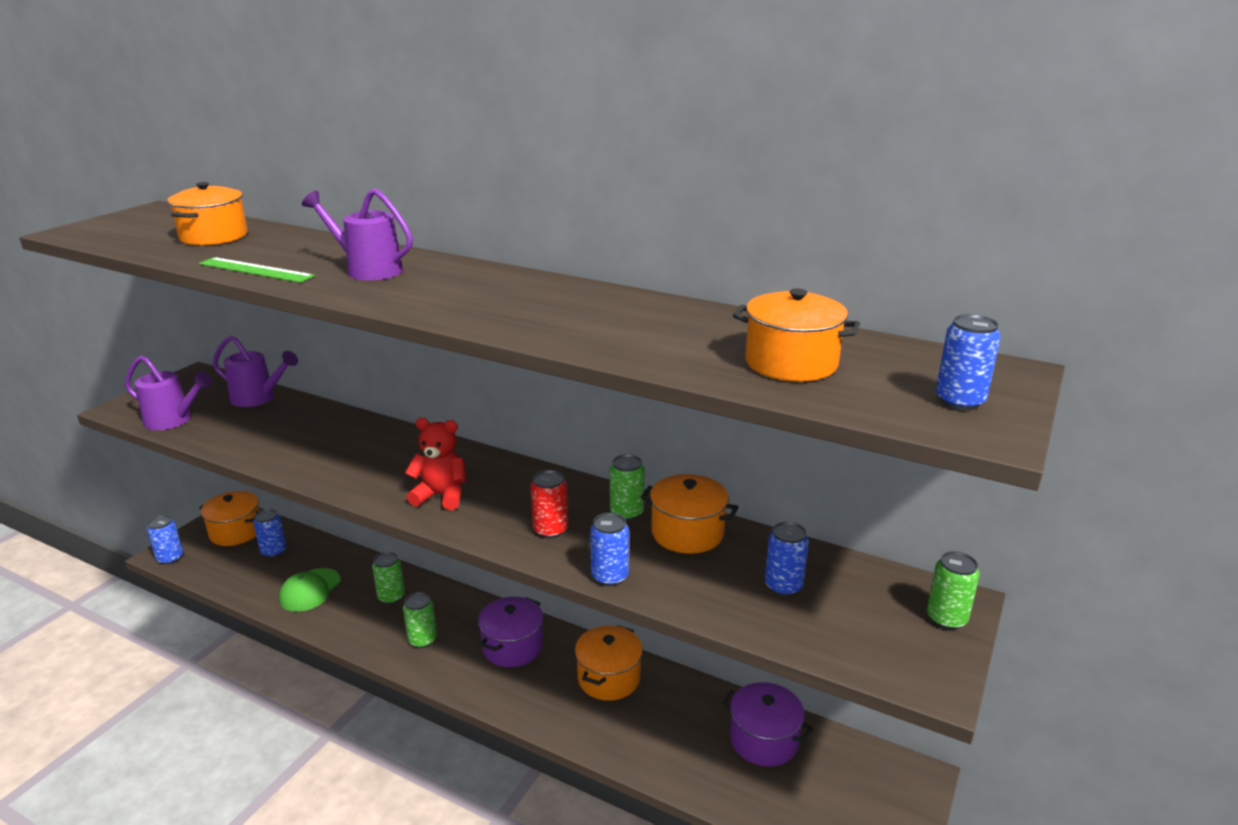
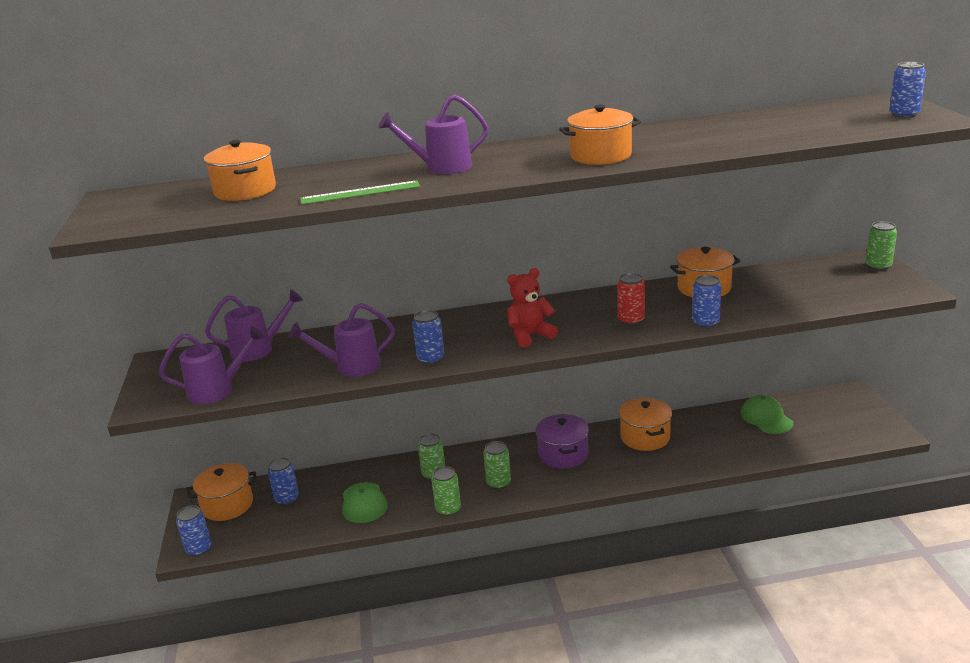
camera: 35 degrees left, 0 degrees up
green can [610,454,645,521] -> green can moved to [432,466,461,516]
purple pot [722,682,813,767] -> green cap [741,395,793,434]
orange pot [733,288,860,382] -> orange pot moved to [559,105,641,165]
blue can [765,521,809,596] -> blue can moved to [412,310,445,365]
none -> purple watering can [289,303,395,377]

